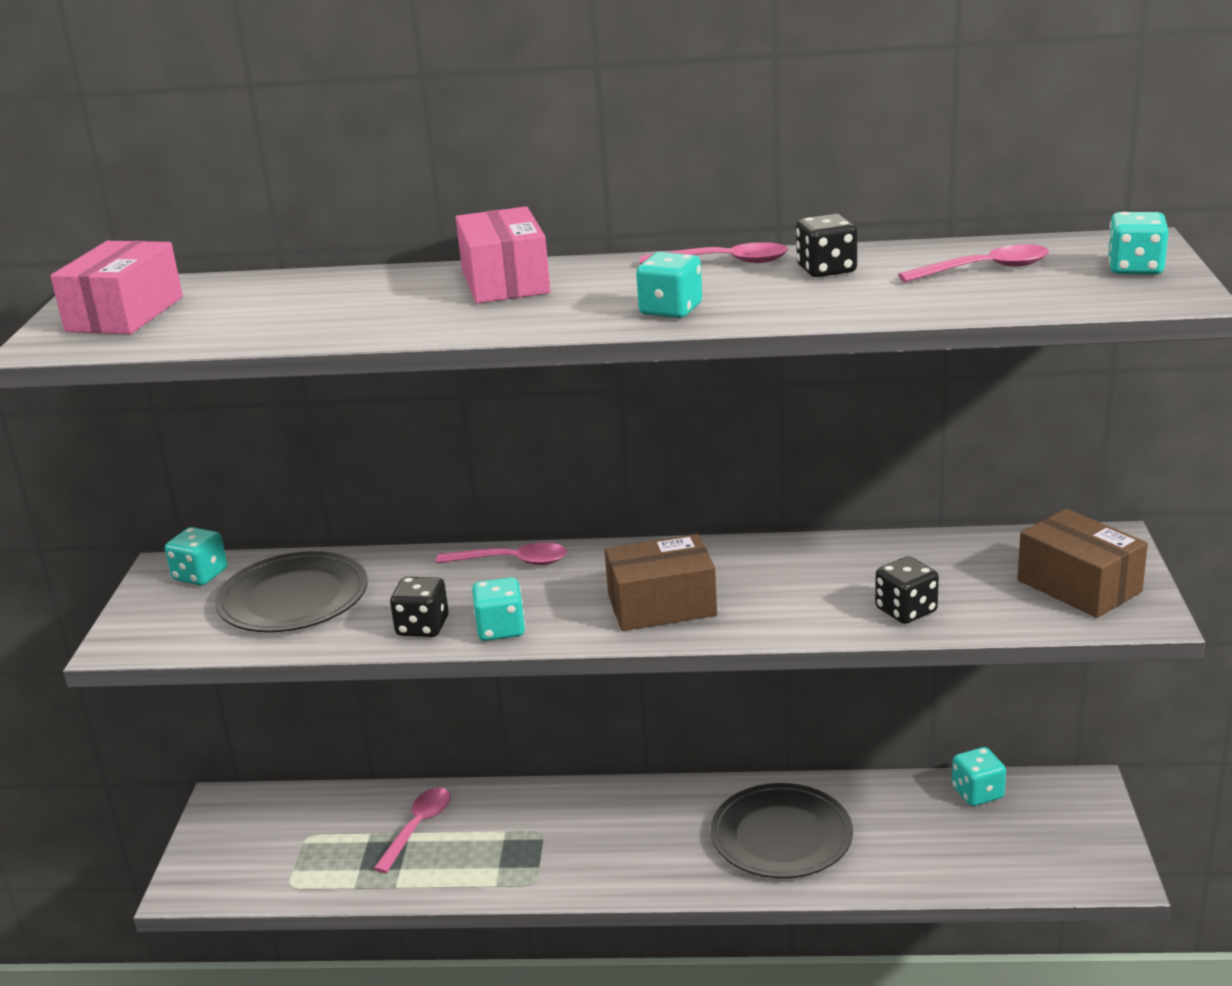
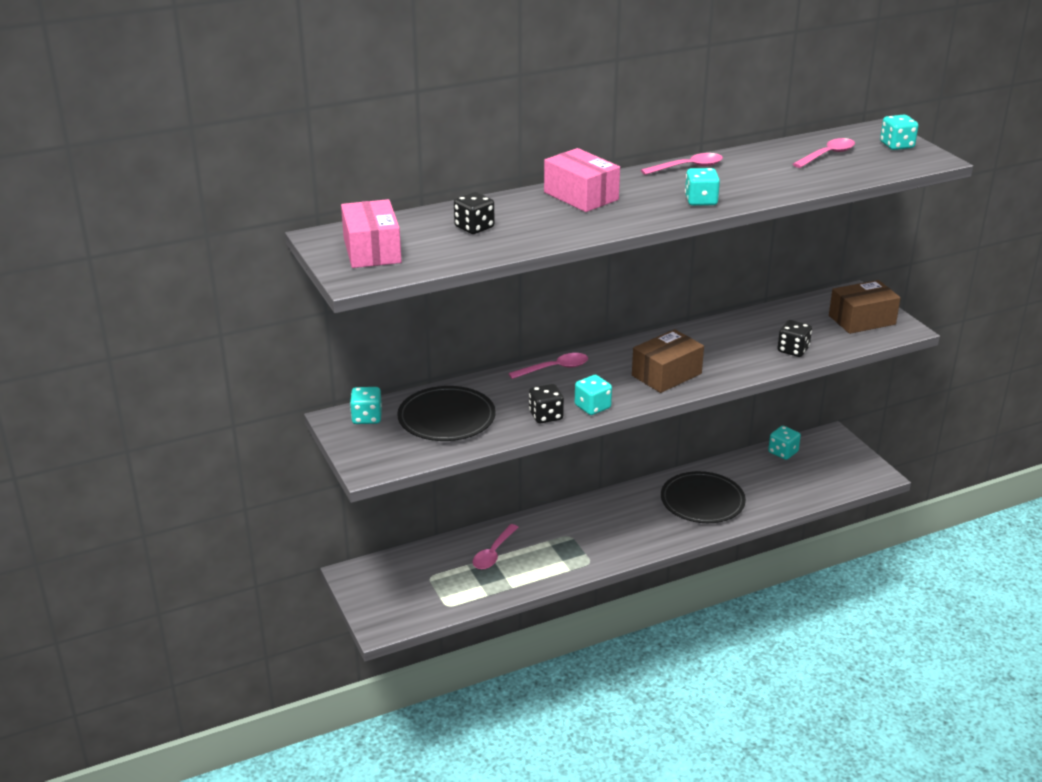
camera: 30 degrees left, 5 degrees up
pink spoon [373,787,450,873] -> pink spoon turned 150 degrees counterclockwise [473,524,519,569]
black dice [796,214,857,277] -> black dice moved to [454,192,494,234]
brown box [1017,509,1148,618] -> brown box turned 45 degrees counterclockwise [829,280,901,334]

